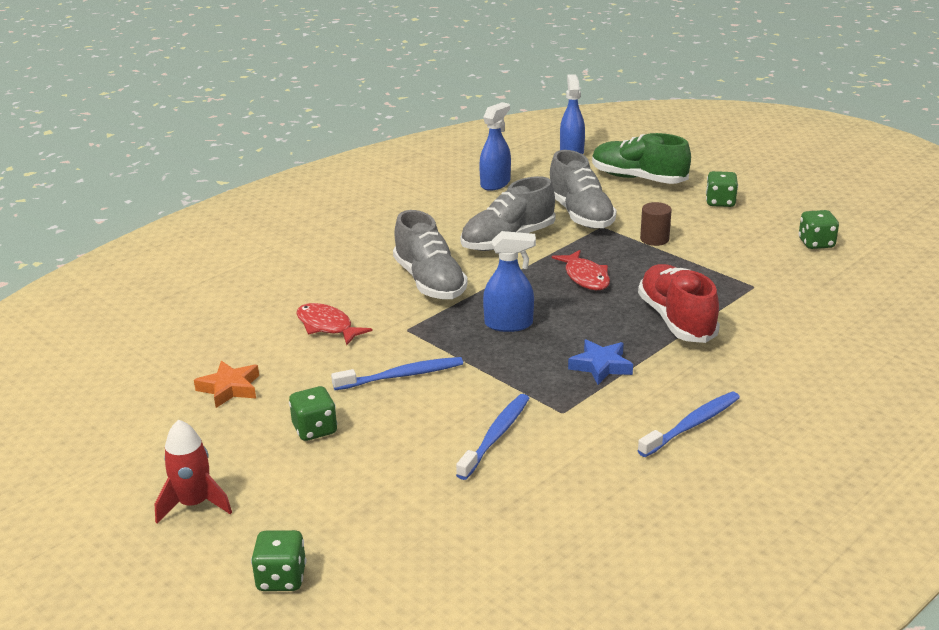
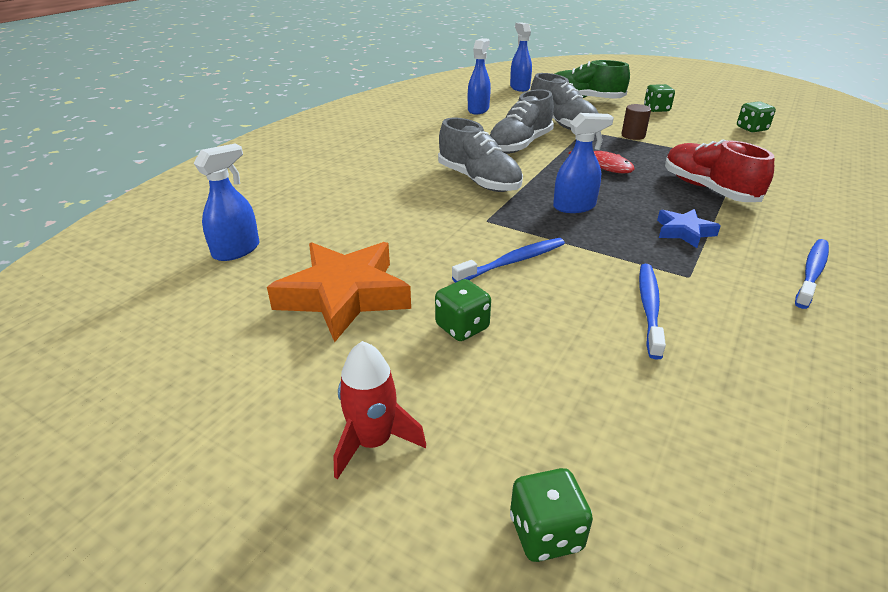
camera: 15 degrees left, 5 degrees up
orange star [194,361,259,408] -> orange star [267,242,411,342], size x1.93
red fish [296,303,373,345] -> none
none -> blue spray bottle [194,144,259,261]

